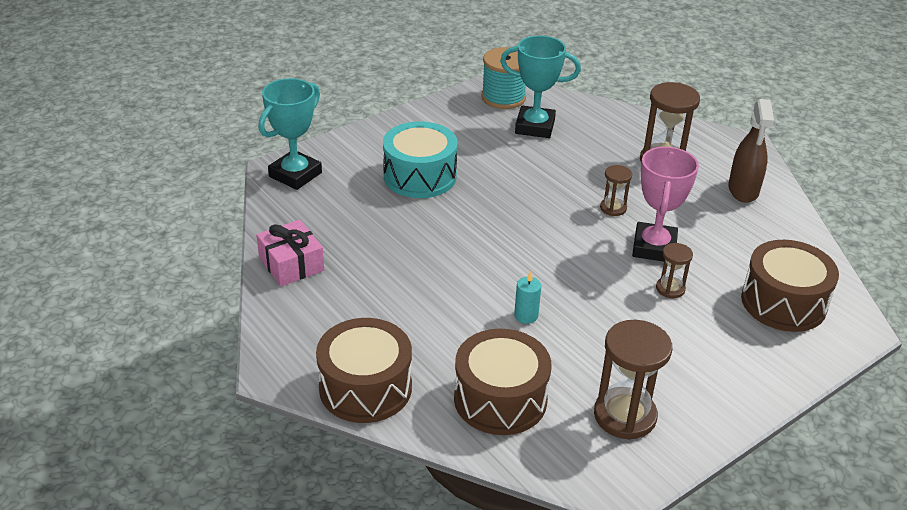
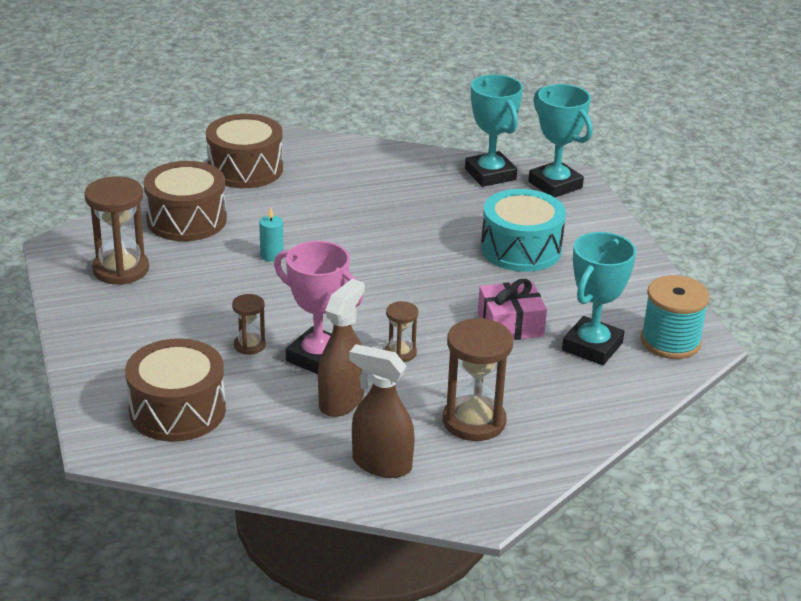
camera: 110 degrees right, 5 degrees down
pink gift [256,220,324,286] -> pink gift moved to [478,279,547,340]
none -> brown spray bottle [318,279,365,417]
none -> turquoise trophy [465,74,523,187]

